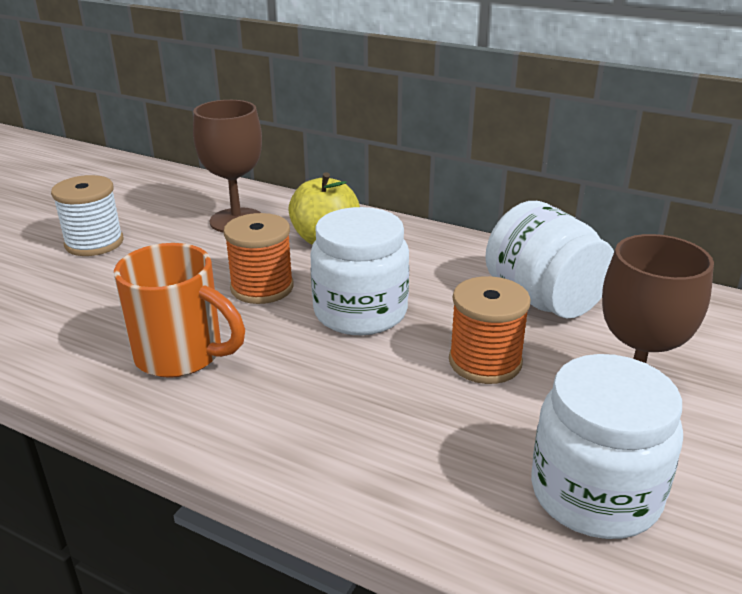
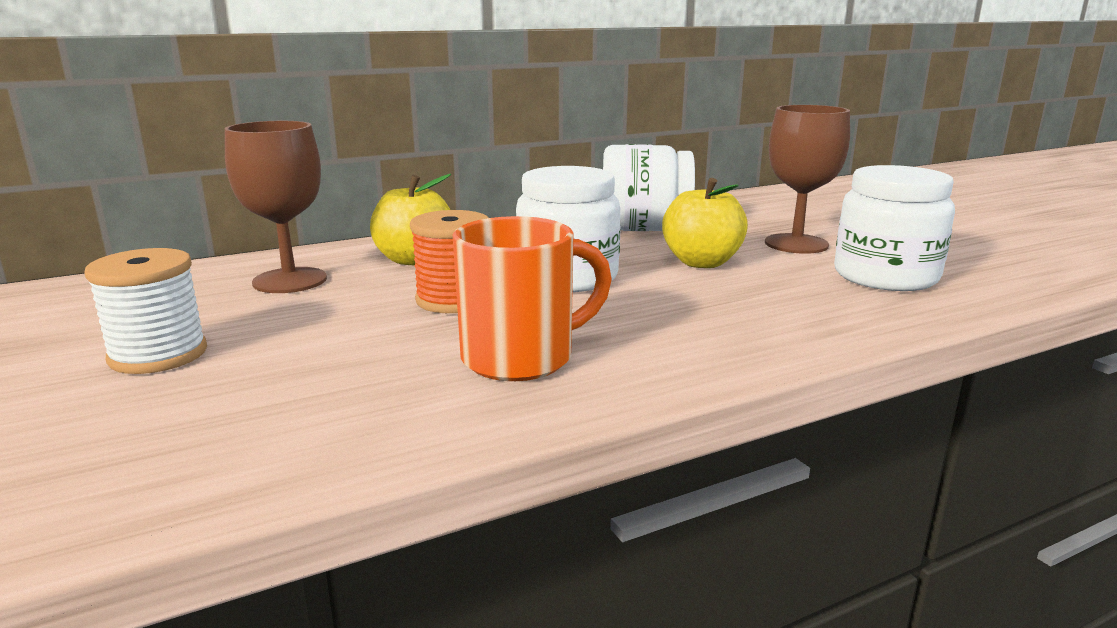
camera: 55 degrees left, 10 degrees down
orange spool [449,276,531,384] -> yellow apple [662,178,748,268]

